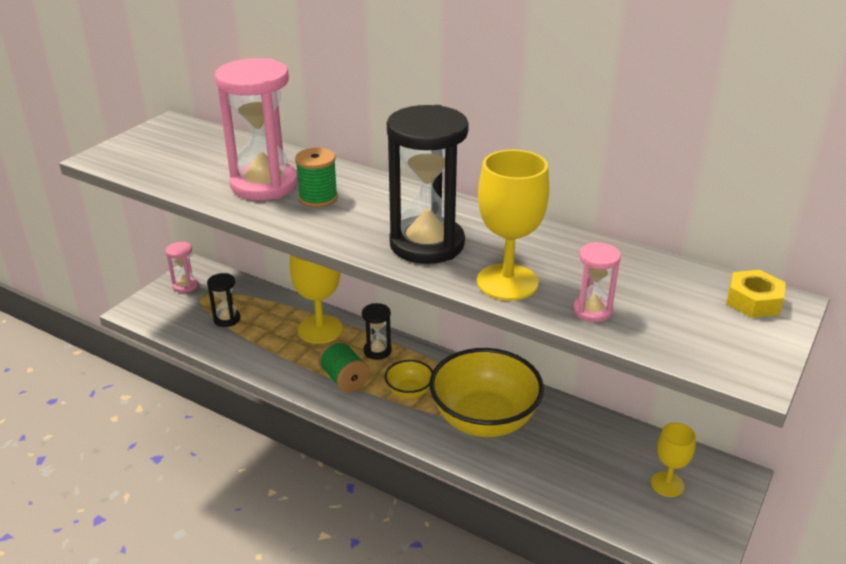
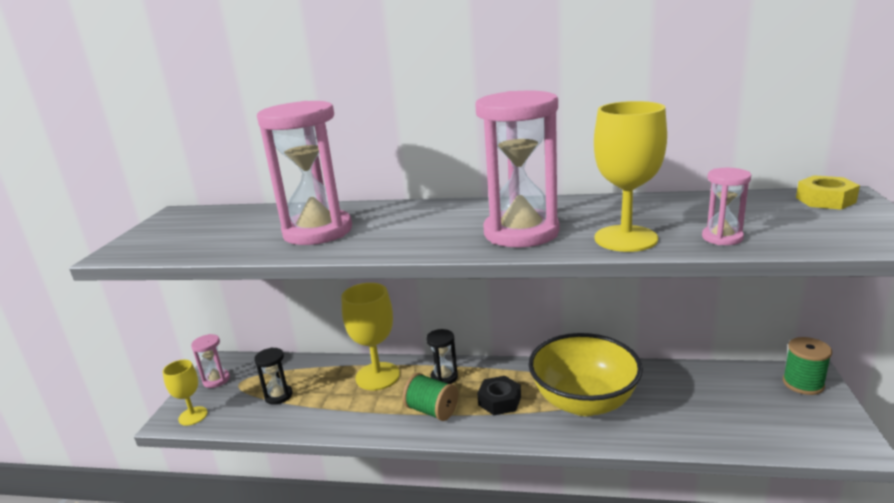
camera: 20 degrees left, 10 degrees down
green spool [295,148,338,208] -> green spool moved to [783,337,832,395]
yellow bowl [385,360,433,399] -> black nut [477,376,521,415]
black hourglass [387,105,469,264] -> pink hourglass [475,90,560,248]
yellow goblet [651,423,696,497] -> yellow goblet moved to [163,360,208,426]

